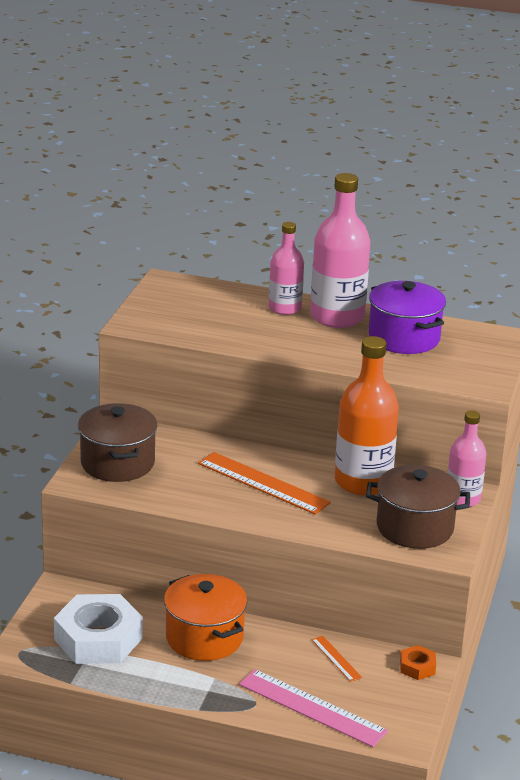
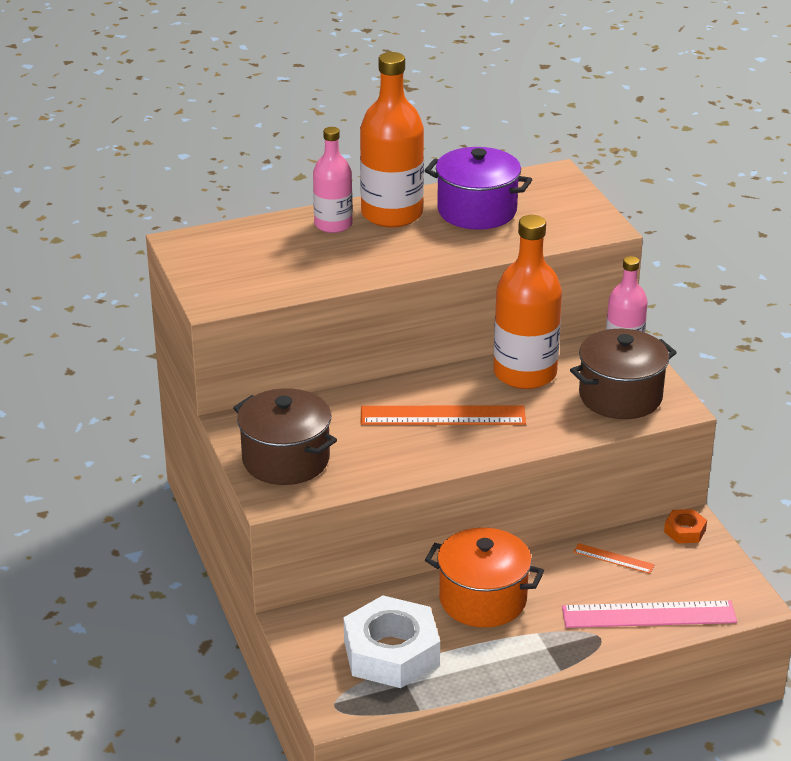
camera: 35 degrees left, 5 degrees up
pink bottle [310,173,371,328] -> orange bottle [360,52,424,228]

